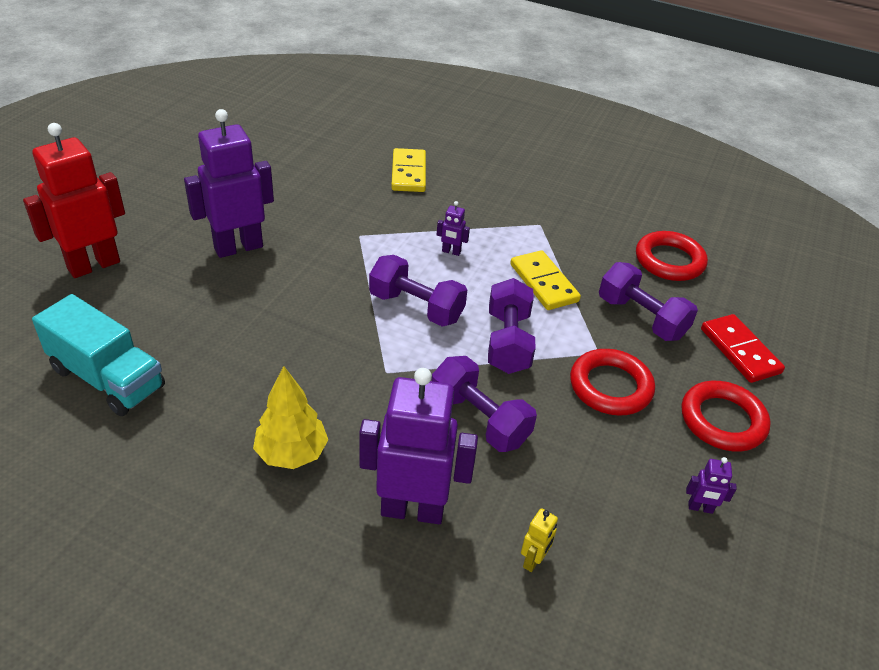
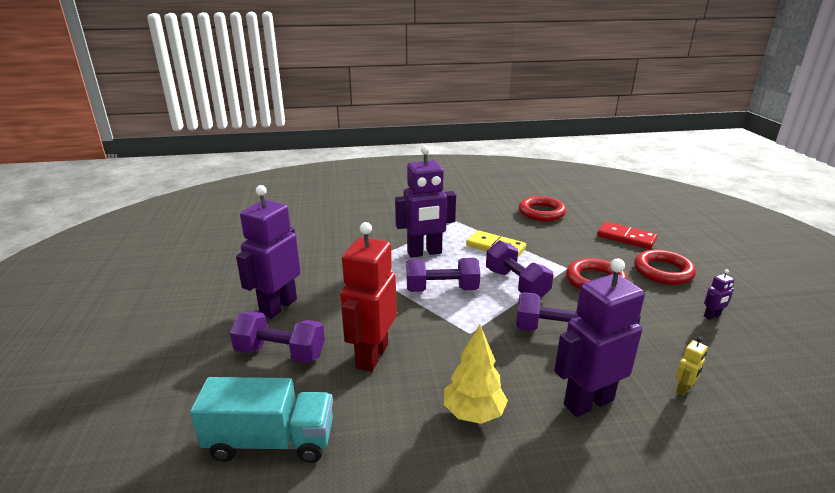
camera: 30 degrees left, 15 degrees down
red robot [23,123,125,278] -> red robot moved to [340,222,397,372]
yellow domino [391,148,426,192] -> none
purple robot [437,201,470,256] -> purple robot [395,146,456,258], size x2.45
yellow robot [521,508,558,572] -> yellow robot turned 45 degrees clockwise [675,337,708,396]
purple dumbbell [599,262,698,341] -> purple dumbbell moved to [230,311,325,363]

